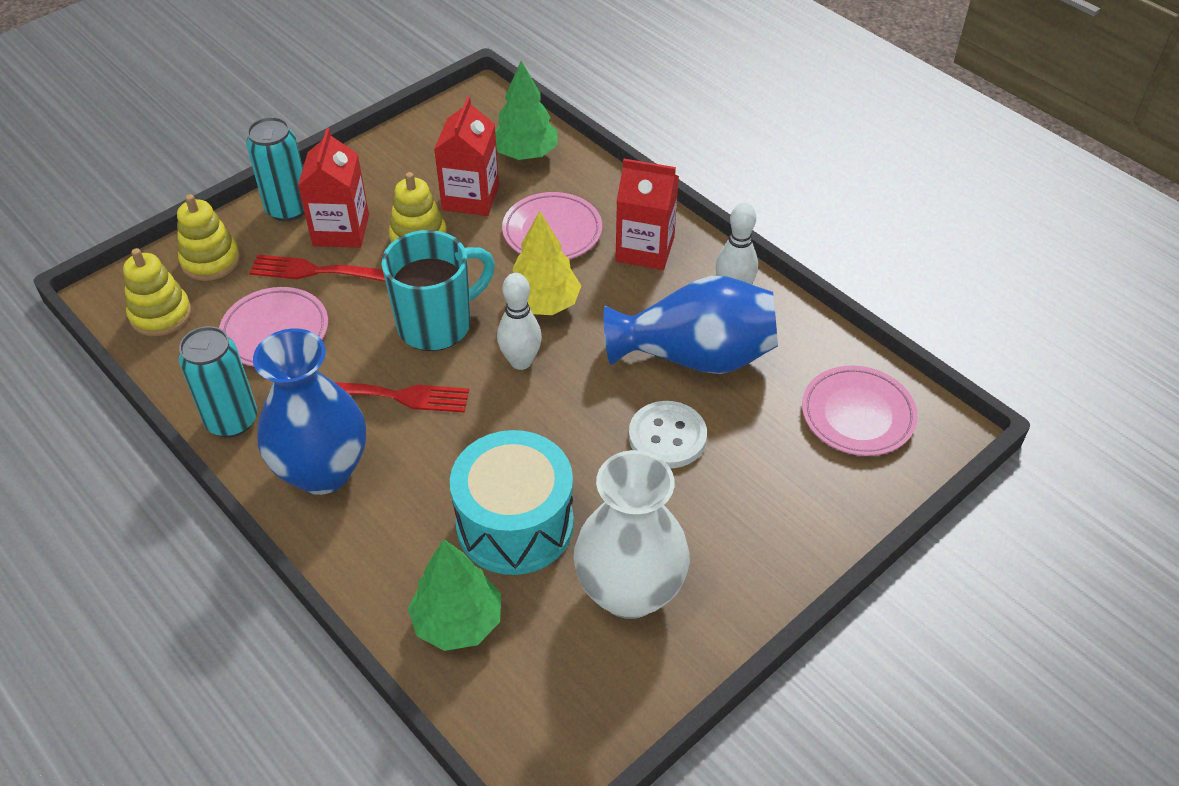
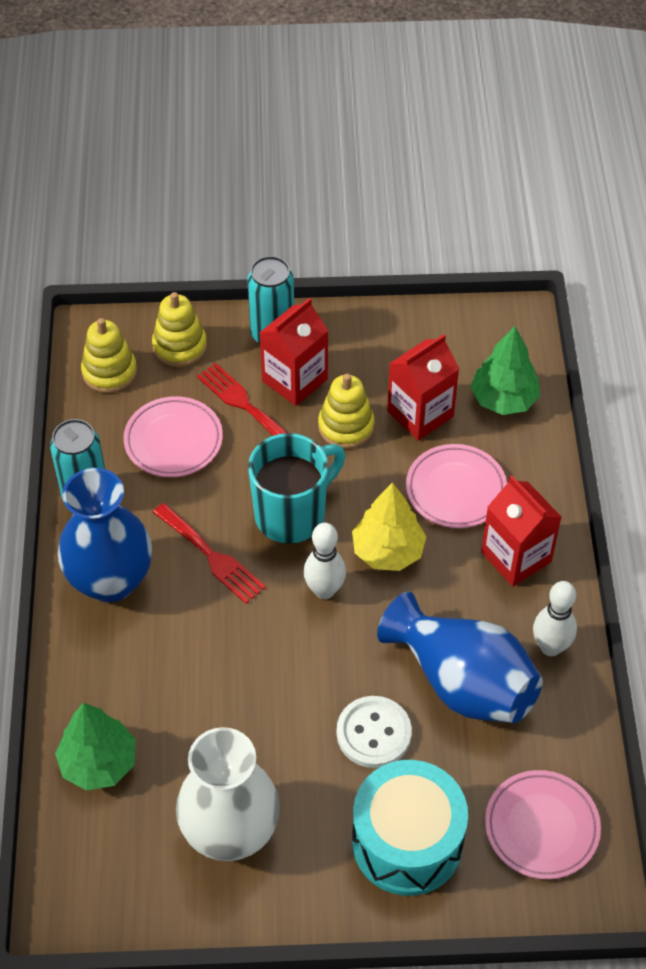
camera: 40 degrees right, 5 degrees up
turquoise mug [381,230,495,351] -> turquoise mug turned 45 degrees counterclockwise [248,433,345,543]
turquoise drum [450,430,574,575] -> turquoise drum moved to [352,760,468,896]

